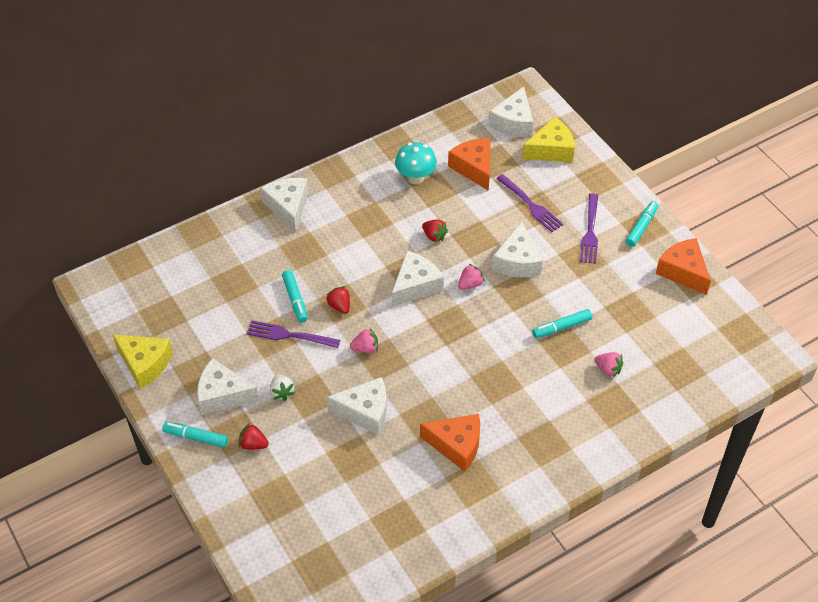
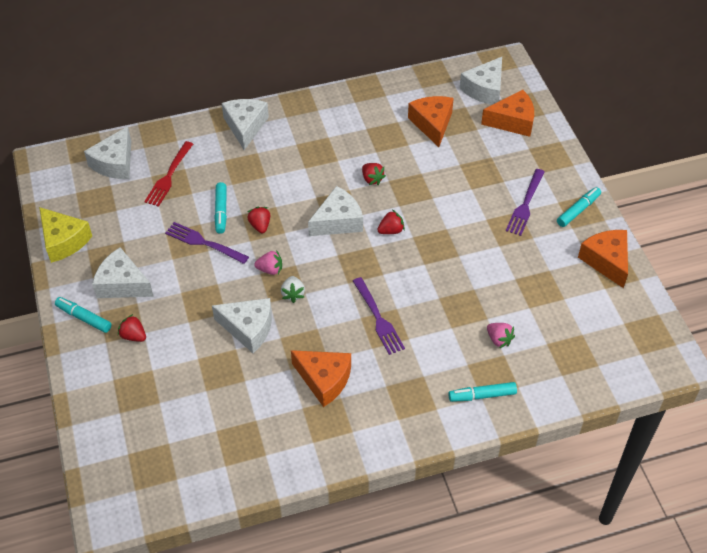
camera: 15 degrees right, 0 degrees up
white strawberry [270,374,295,401] -> white strawberry moved to [281,276,305,303]
turquoise mushroom [395,142,437,185] -> none
pink strawberry [458,264,485,290] -> red strawberry [377,210,405,234]
white cheese [492,221,543,277] -> white cheese moved to [84,126,131,179]
purple fork [496,174,563,233] -> purple fork moved to [353,277,405,355]
yellow cheese [522,117,575,162] -> orange cheese [481,90,534,137]
turquoise marker [532,309,592,338] -> turquoise marker moved to [449,382,517,402]
none -> red fork [144,141,193,207]

